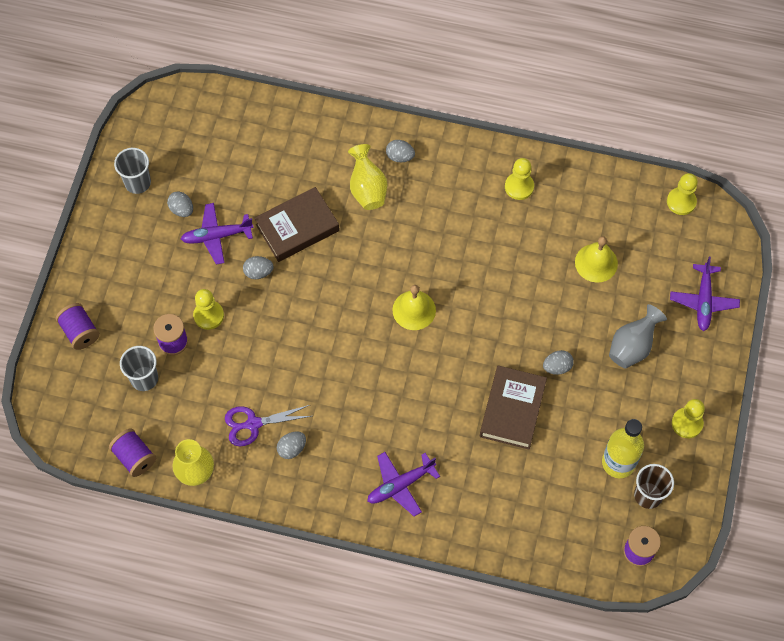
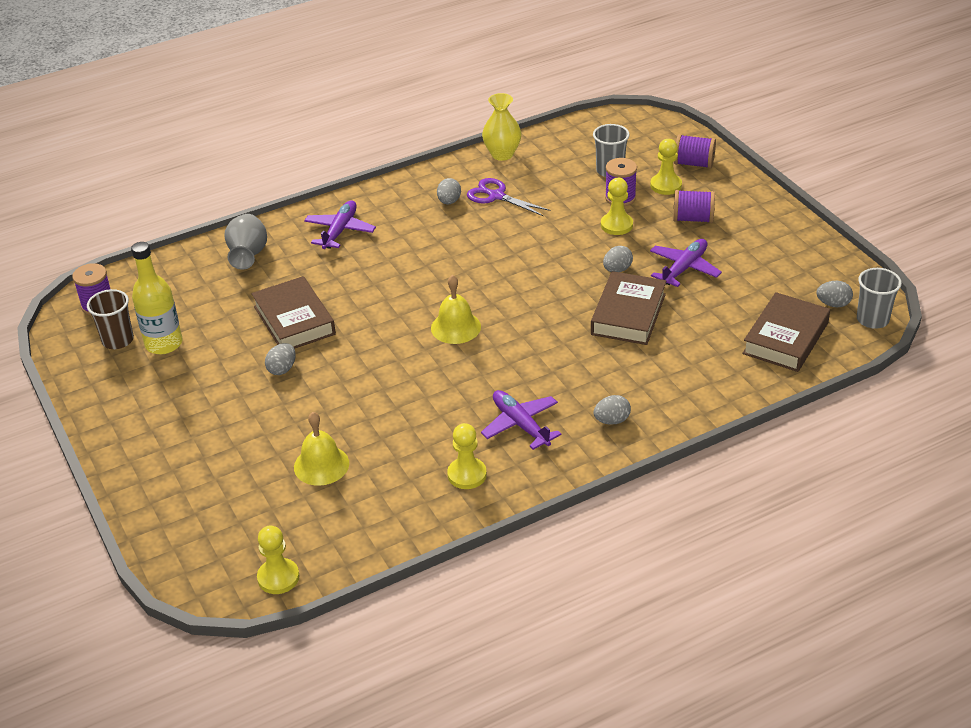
camera: 140 degrees right, 25 degrees down
purple spool [109,428,156,477] -> purple spool moved to [673,190,715,223]
grey cup [114,148,151,194] -> grey cup moved to [857,268,902,329]
grey egg [167,191,193,217] -> grey egg moved to [816,281,853,307]
purple scissors [225,405,312,446] -> purple scissors turned 90 degrees counterclockwise [467,178,551,216]
yellow vase [348,144,387,210] -> none
grey vase [609,304,667,368] -> grey vase moved to [224,214,267,270]
purple plane [670,257,740,331] -> purple plane moved to [481,390,561,450]
yellow pawn [672,399,705,438] -> yellow pawn moved to [650,139,682,195]
none -> brown book [742,292,830,372]

